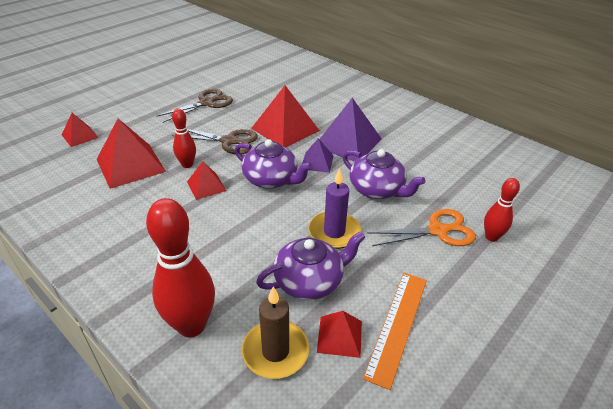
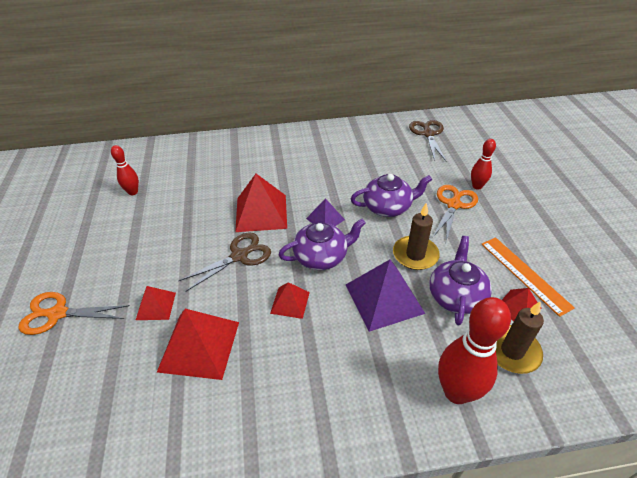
camera: 50 degrees left, 5 degrees up
red pyramid [62,113,99,147] -> red pyramid moved to [136,286,176,320]
brown scissors [156,89,233,123] -> brown scissors moved to [409,120,447,162]
red bowling pin [172,109,196,168] -> red bowling pin moved to [111,145,139,195]
purple candle [308,168,361,249] -> brown candle [393,203,440,270]
purple pyramid [320,98,382,162] -> purple pyramid moved to [346,260,425,332]
none -> orange scissors [19,292,130,335]

